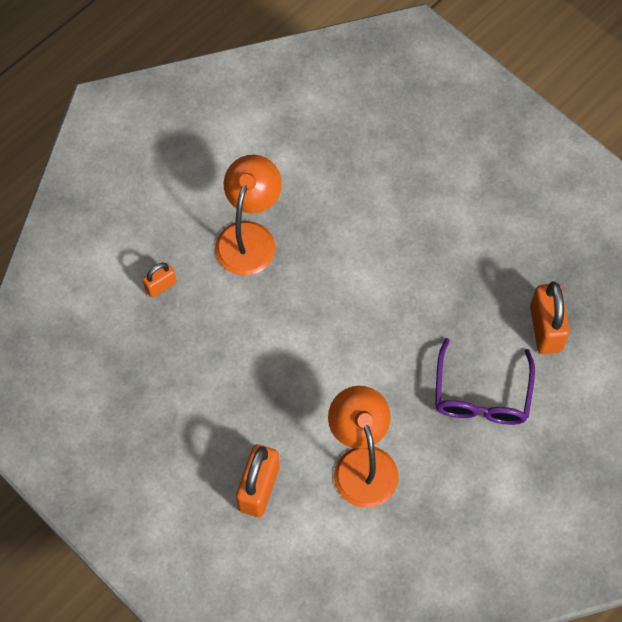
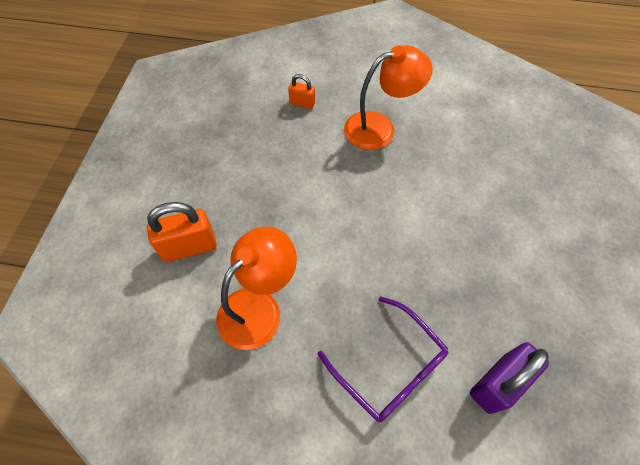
camera: 55 degrees right, 5 degrees down
purple glasses [435,338,535,425] -> purple glasses turned 105 degrees counterclockwise [318,296,449,422]
orange padlock [530,281,570,354] -> purple padlock [470,342,549,414]

